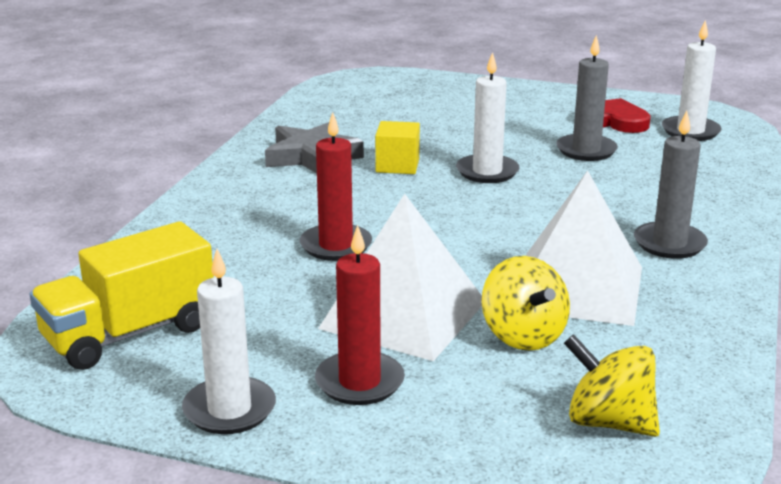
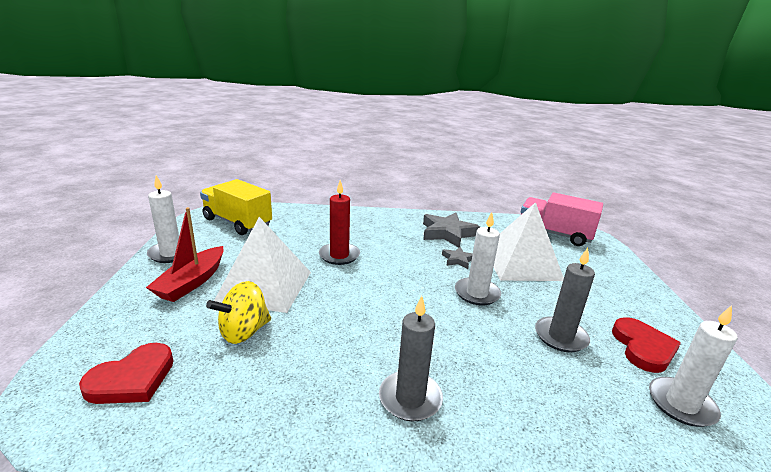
camera: 70 degrees right, 0 degrees up
red candle [315,225,405,405] -> red boat [146,207,224,302]
yellow cube [375,121,420,174] -> grey star [442,247,473,269]
white pyramid [526,170,642,326] -> white pyramid moved to [493,202,564,281]
yellow spinning top [564,334,660,437] -> red heart [79,343,173,404]
none -> pink truck [521,192,603,246]

